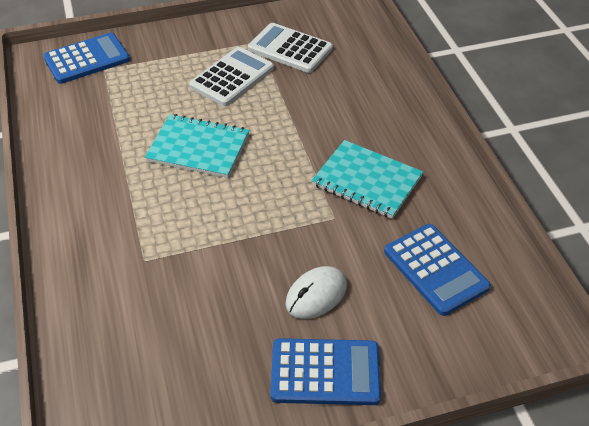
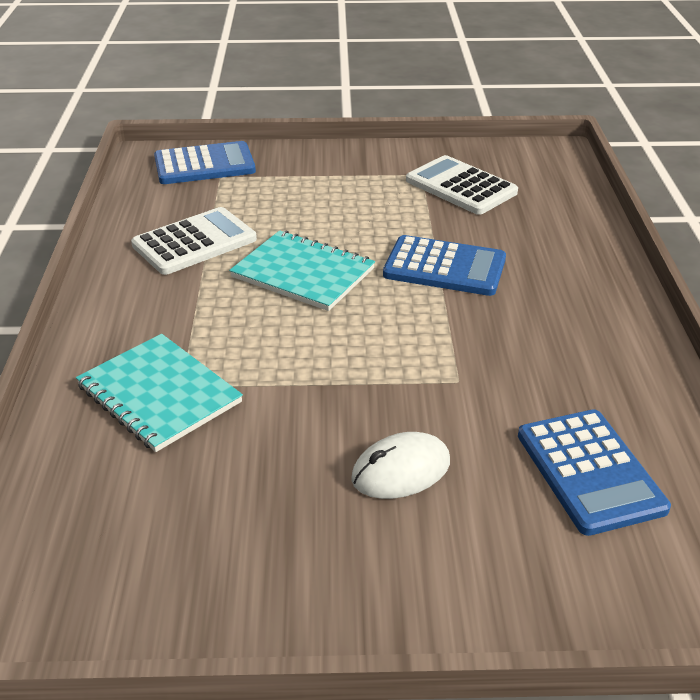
camera: 15 degrees right, 10 degrees down
white calculator [189,47,274,106] -> white calculator moved to [131,207,257,275]
blue calculator [270,338,381,405] -> blue calculator moved to [383,235,506,296]
turquoise notebook [311,140,423,219] -> turquoise notebook moved to [76,334,243,452]

